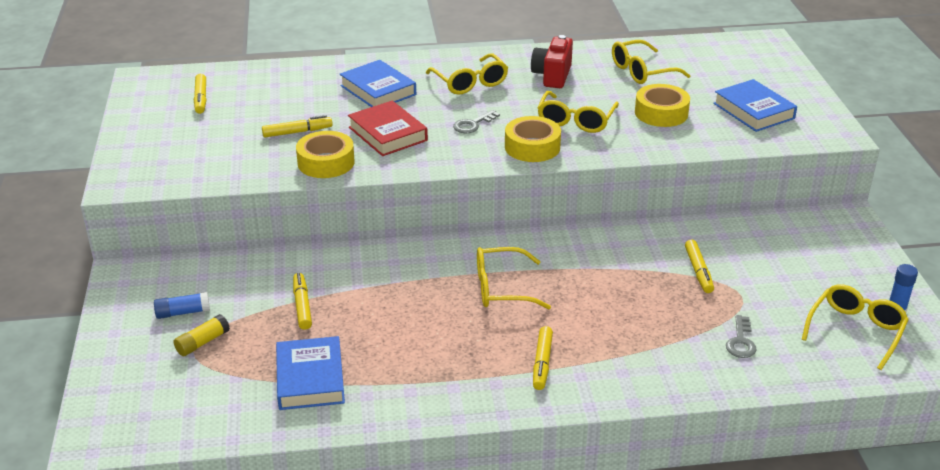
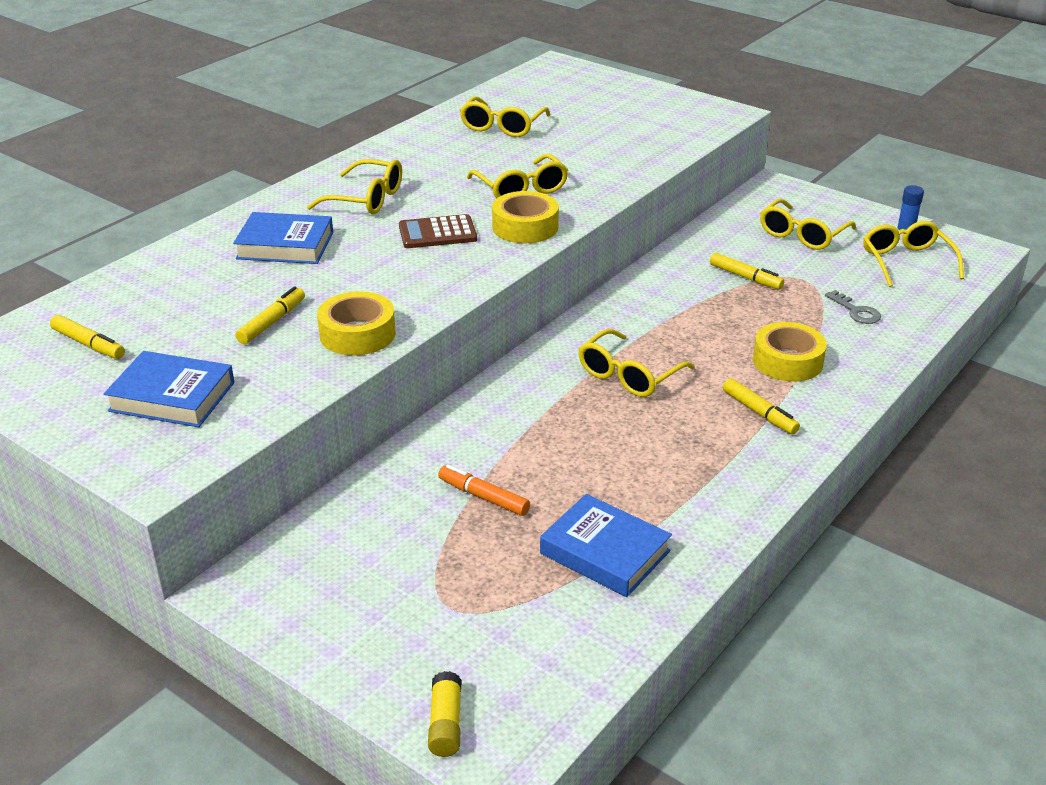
camera: 45 degrees left, 0 degrees up
blue glue stick [154,292,210,319] -> none
yellow glue stick [174,314,230,356] -> yellow glue stick moved to [428,671,461,757]
yellow marker [293,273,312,330] -> orange marker [438,465,530,516]
red book [348,101,428,156] -> none
grey key [453,110,500,133] -> brown calculator [399,214,477,248]
red camera [531,35,573,88] -> none
yellow tape [635,84,690,127] -> yellow tape moved to [753,322,827,382]
blue book [713,79,797,132] -> blue book moved to [104,351,234,427]
none -> yellow glasses [760,199,856,250]

